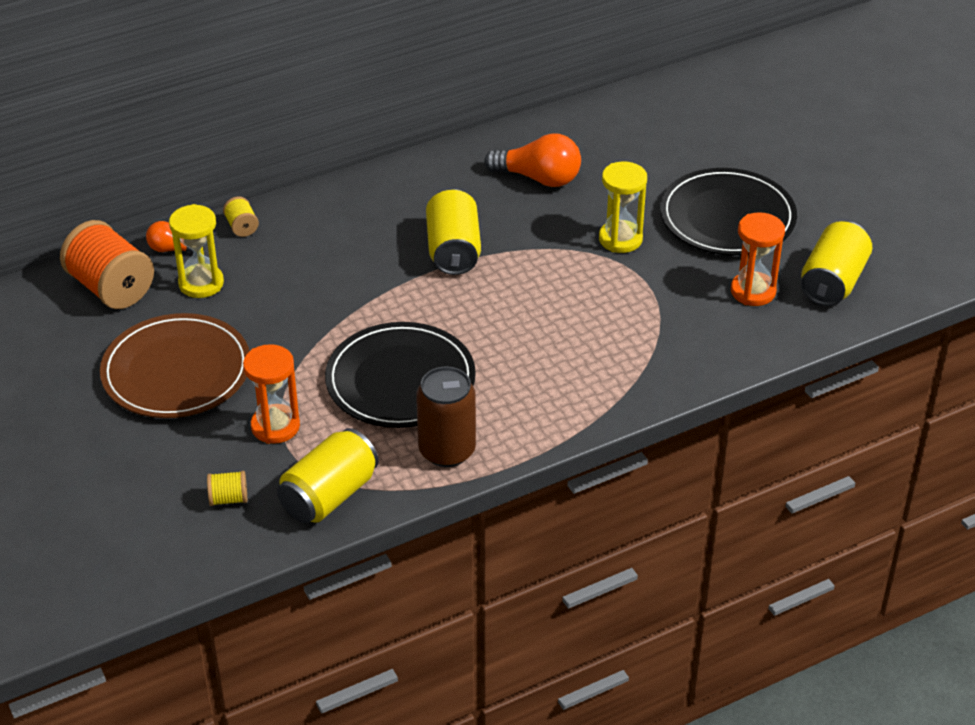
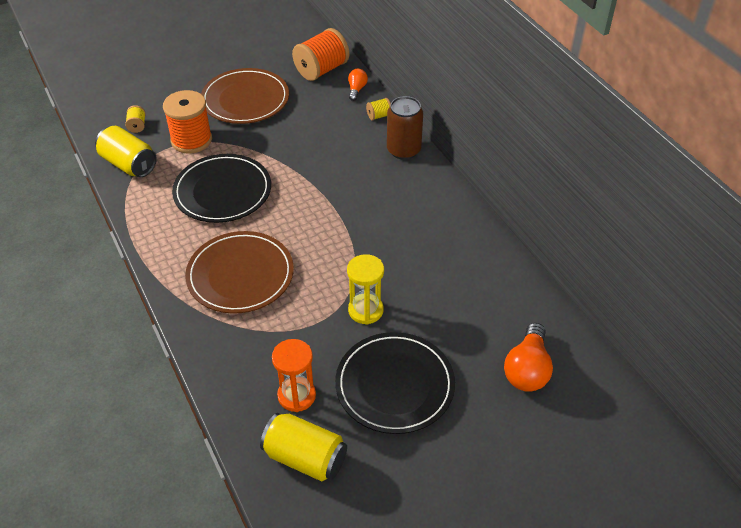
camera: 90 degrees right, 5 degrees up
yellow hourglass [169,204,224,298] -> none
orange hourglass [243,344,300,444] -> orange spool [163,90,212,154]
brown can [416,367,476,467] -> brown can moved to [387,96,423,160]
yellow can [426,189,481,275] -> none
orange light bulb [484,133,581,187] -> orange light bulb moved to [504,323,553,392]
none -> brown plate [185,231,294,314]

